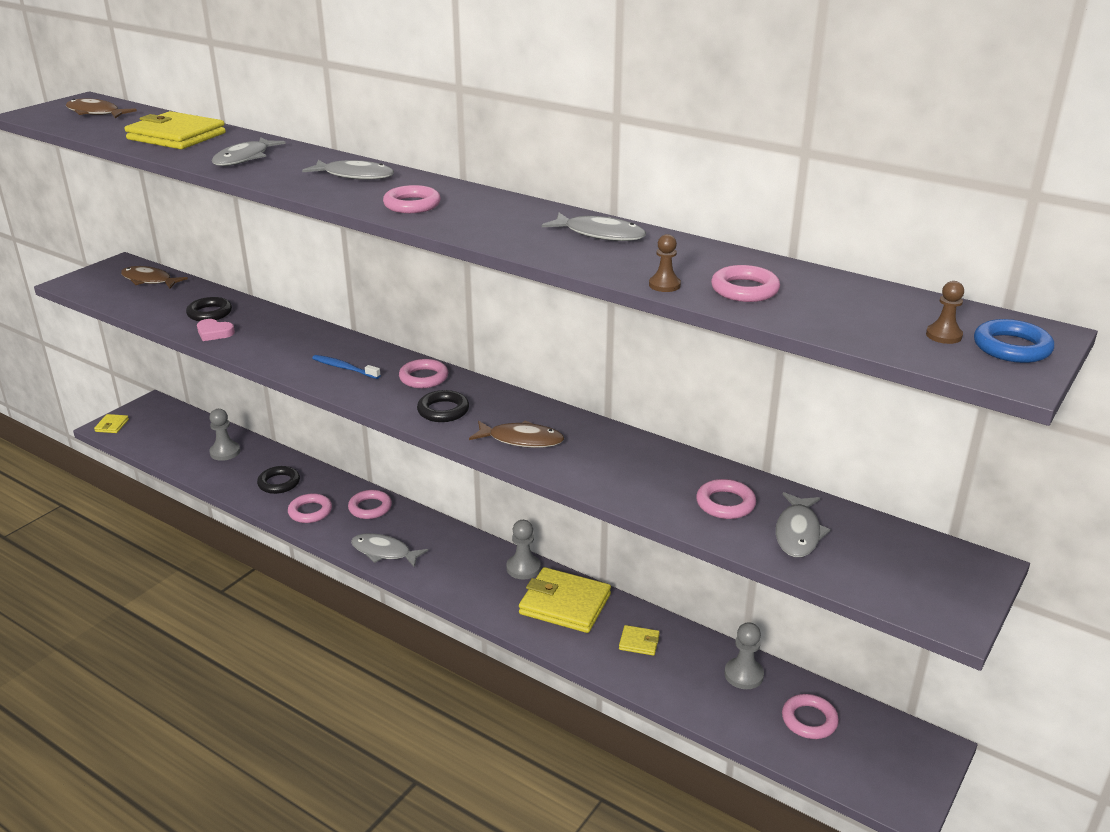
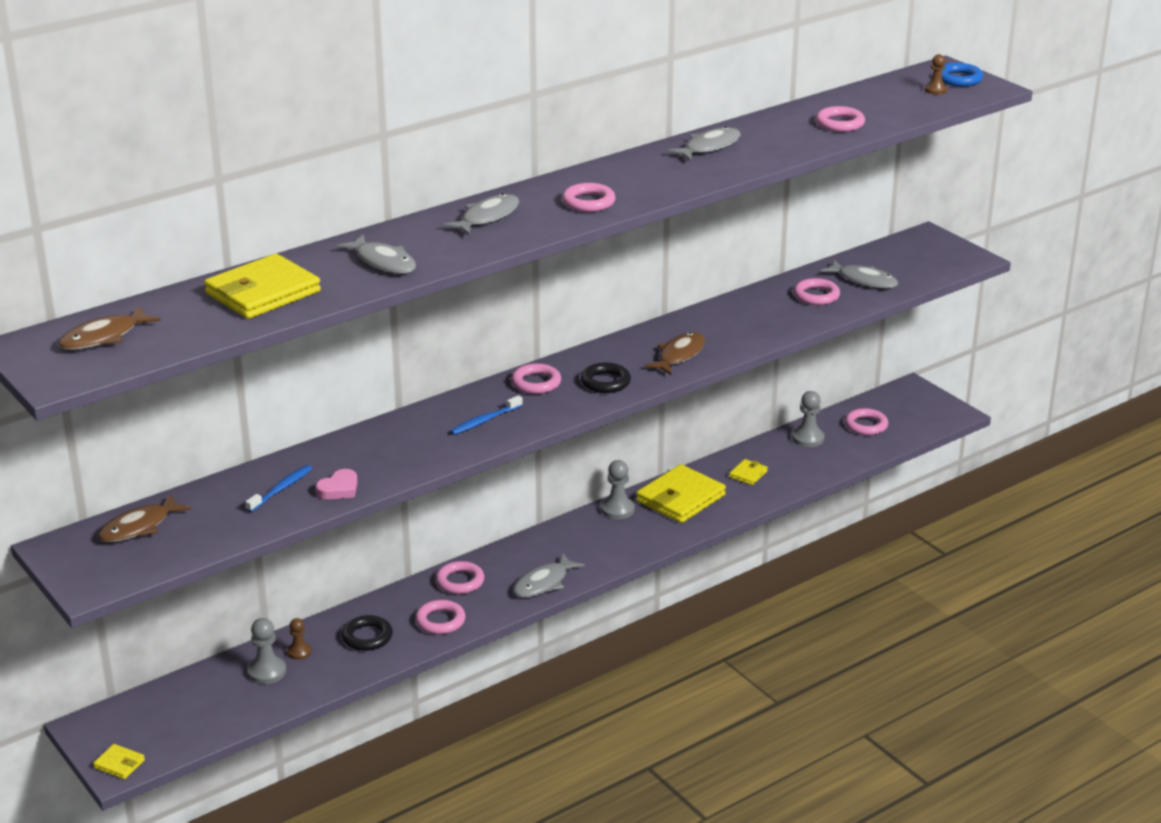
camera: 70 degrees left, 0 degrees up
black ring [186,297,232,321] -> blue toothbrush [246,465,312,512]
brown pawn [649,234,681,292] -> brown pawn moved to [287,618,311,660]

